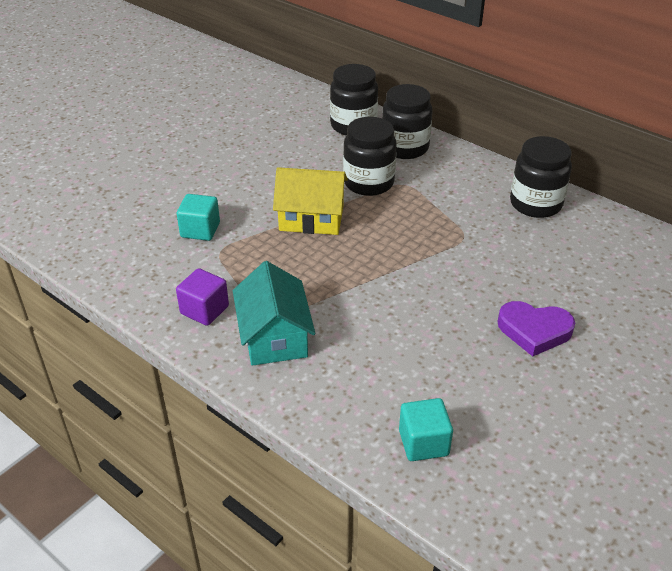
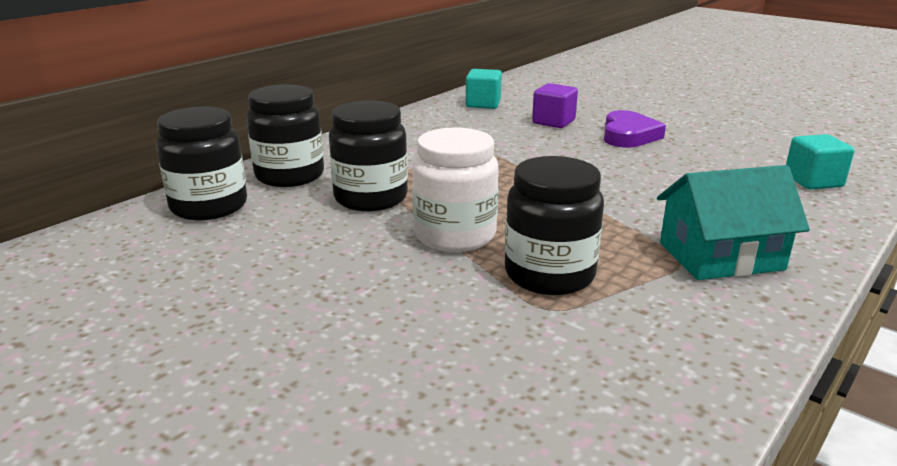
camera: 90 degrees left, 15 degrees down
purple cube [176,268,229,326] -> purple cube moved to [532,83,578,128]
turquoise cube [177,194,220,241] -> turquoise cube moved to [466,69,502,109]
yellow house [273,167,348,235] -> white jar [412,127,499,252]
black jar [510,136,572,218] -> black jar moved to [505,156,604,295]

